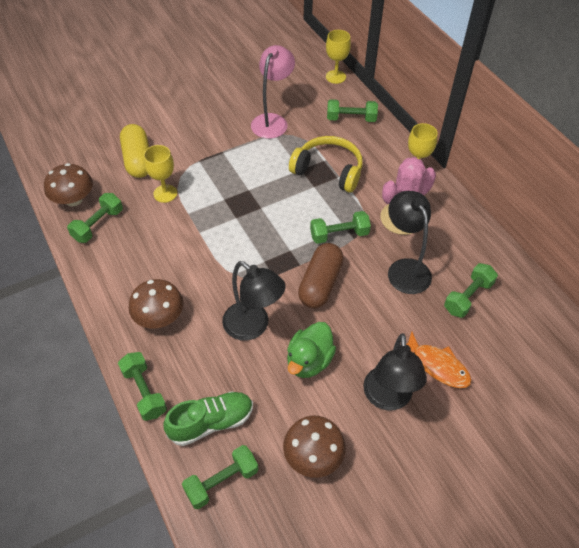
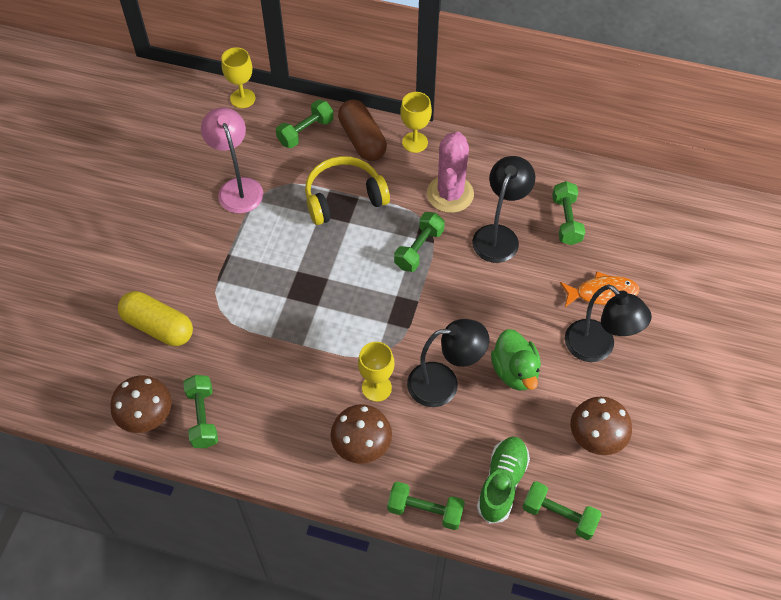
camera: 45 degrees left, 5 degrees up
yellow goblet [144,145,177,203] -> yellow goblet moved to [358,342,394,402]
green dumbbell [182,445,258,509] -> green dumbbell turned 75 degrees counterclockwise [522,481,602,540]
brown capsule [298,243,344,308] -> brown capsule moved to [338,100,387,161]
black lamp [388,191,432,294] -> black lamp turned 90 degrees clockwise [472,156,535,263]

